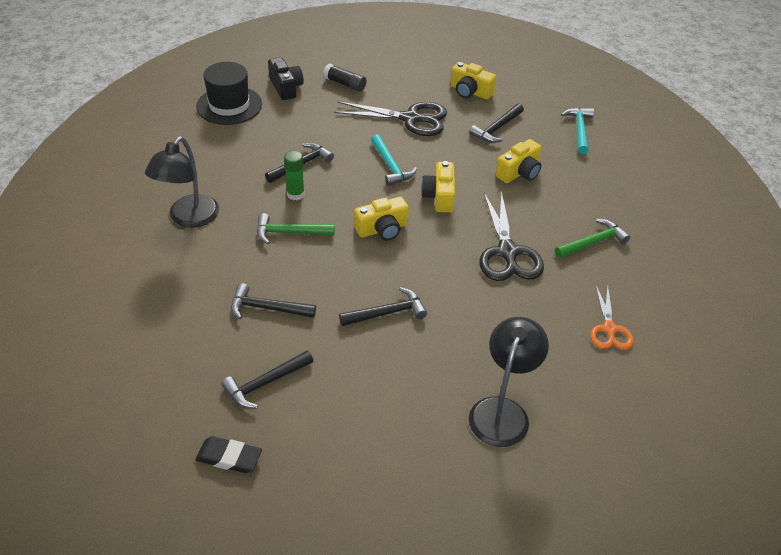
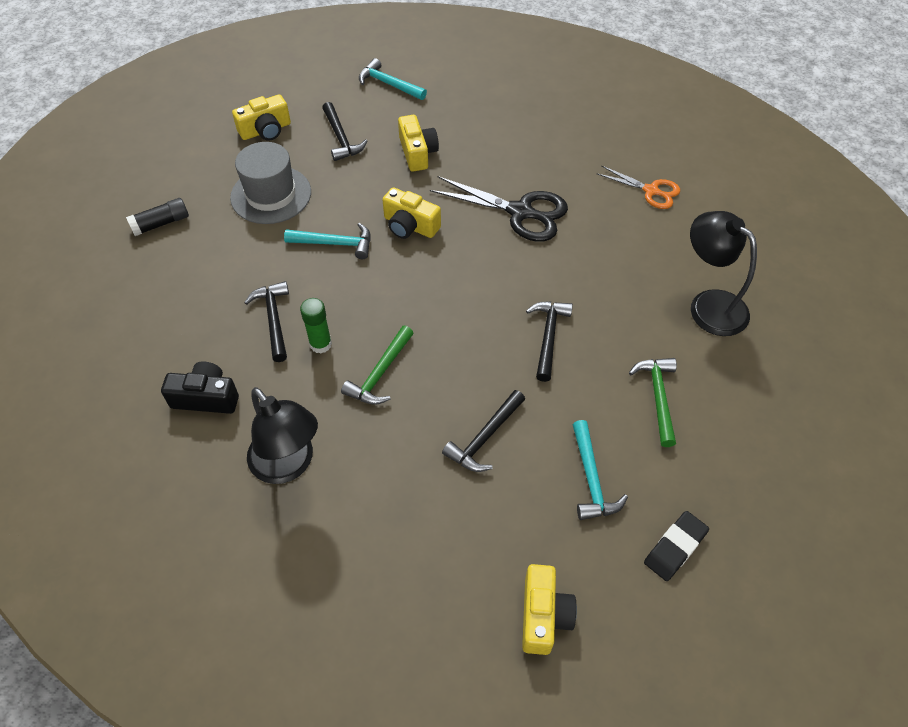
camera: 60 degrees left, 10 degrees up
black hat [196,62,262,125] -> none
black hammer [221,351,313,408] -> turquoise hammer [573,420,628,520]
black camera [268,57,304,100] -> black camera moved to [161,361,239,414]
black scissors [334,102,447,136] -> grey hat [230,142,311,224]
yellow camera [354,197,409,241] -> yellow camera moved to [522,564,577,655]
green hammer [555,219,630,258] -> green hammer moved to [629,358,677,447]

